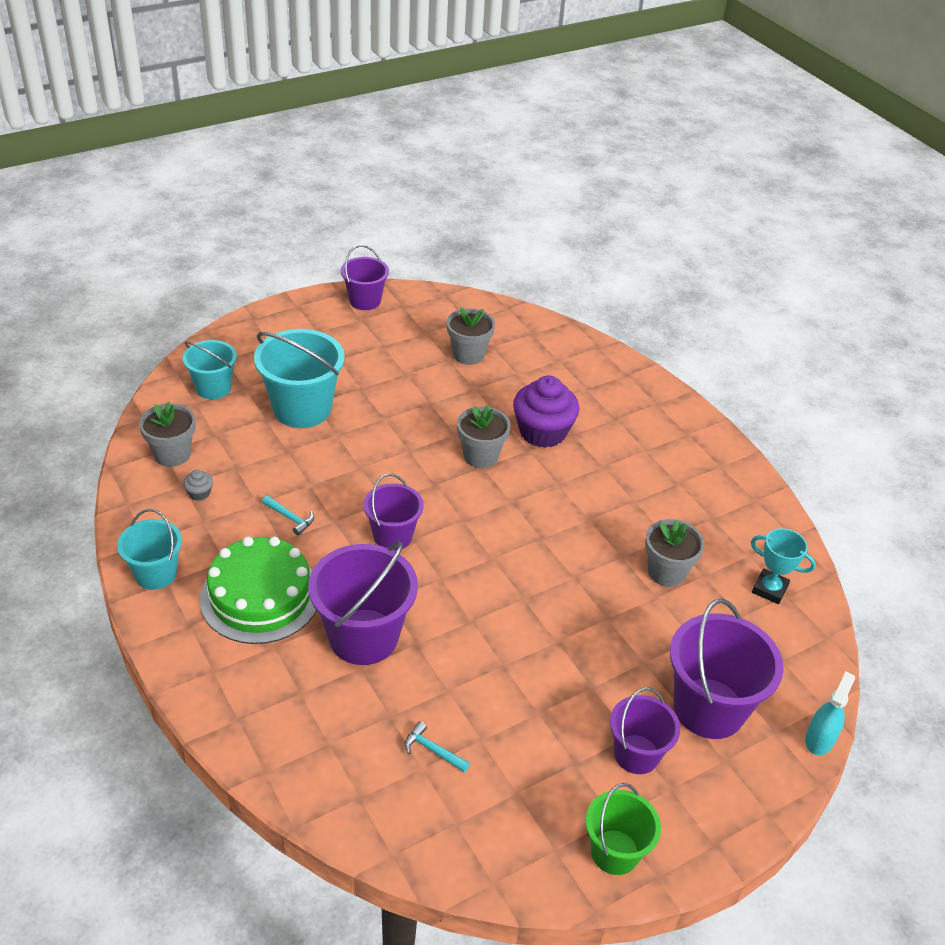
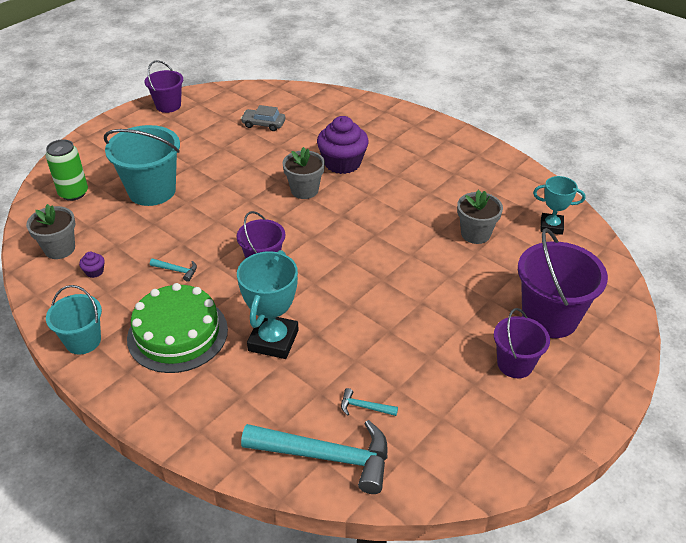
camera: 15 degrees left, 0 degrees up
turquoise bucket [183,340,237,399] -> green can [46,139,88,201]
grey cupcake [183,470,213,501] -> purple cupcake [79,252,105,278]
purple bucket [308,541,418,665] -> turquoise trophy [237,250,299,359]
grey flower pot [447,307,495,365] -> grey car [241,105,285,131]
green bucket [586,783,661,875] -> none
turquoise spray bottle [805,672,855,755] -> none
none -> turquoise hammer [241,420,387,494]

